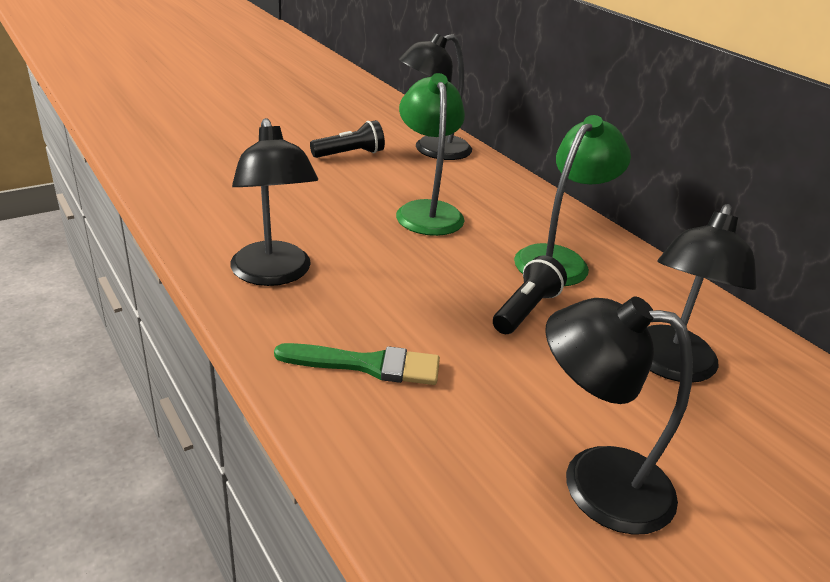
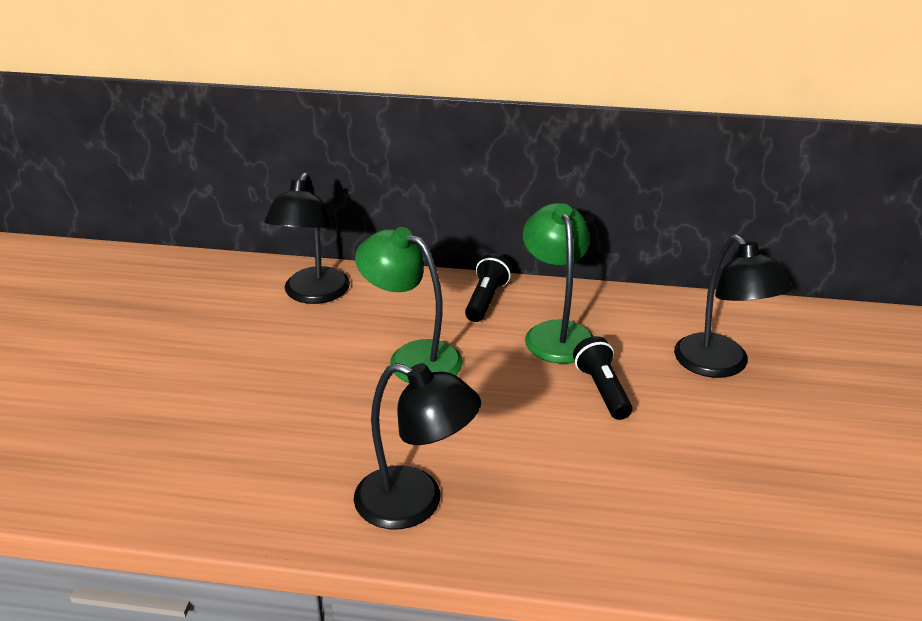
camera: 45 degrees left, 0 degrees up
green brush [274,343,440,385] -> none
black flashlight [310,120,385,158] -> black flashlight moved to [465,254,512,322]
black lamp [545,297,693,535] -> none

